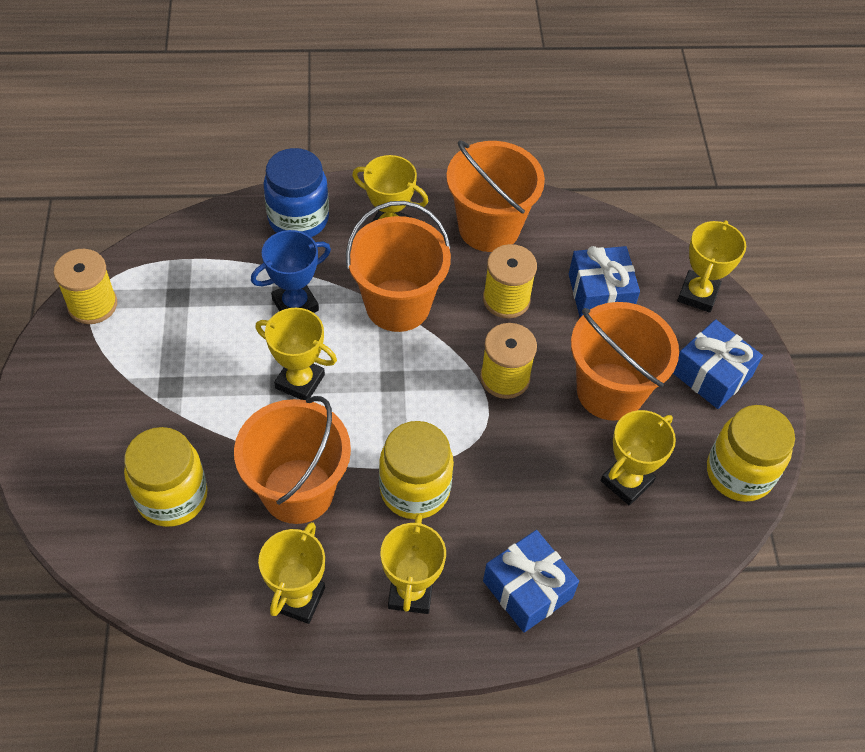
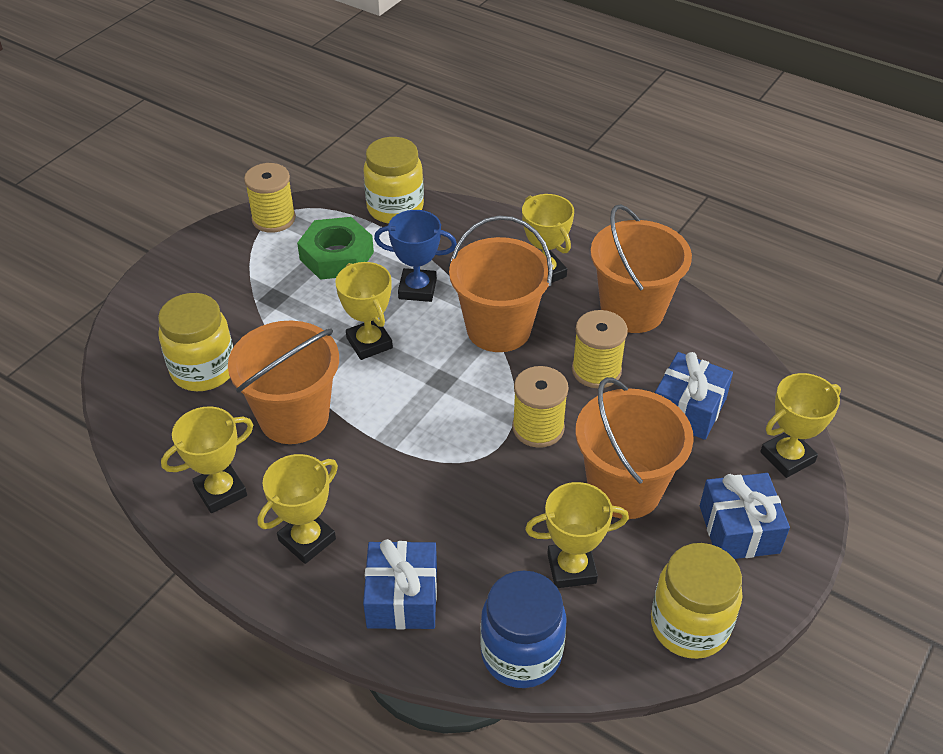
camera: 40 degrees right, 10 degrees down
blue jar [263,148,329,237] -> blue jar moved to [480,571,566,688]
yellow jar [379,421,454,519] -> yellow jar moved to [363,137,424,224]
none -> green nut [297,217,374,280]

